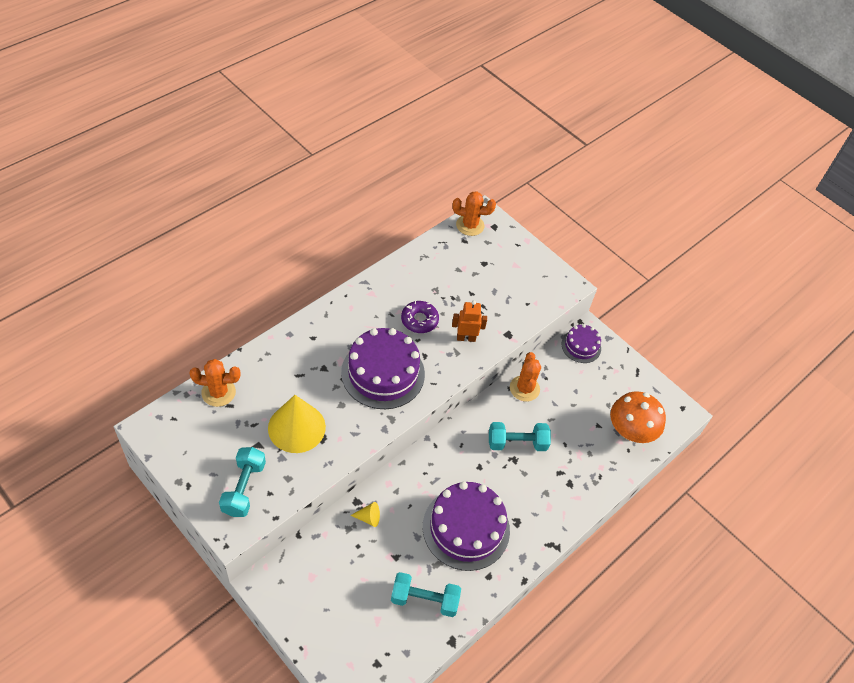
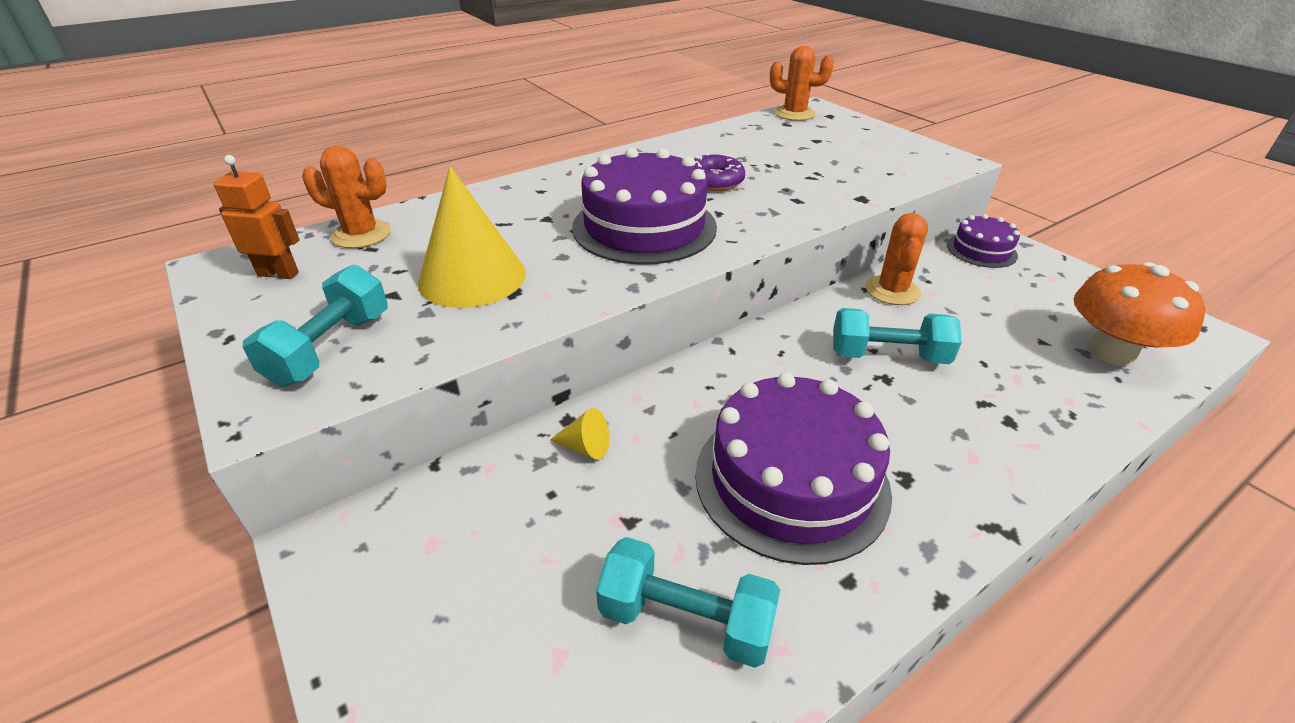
camera: 15 degrees right, 15 degrees down
orange robot [452,300,487,342] -> orange robot moved to [214,155,299,279]

